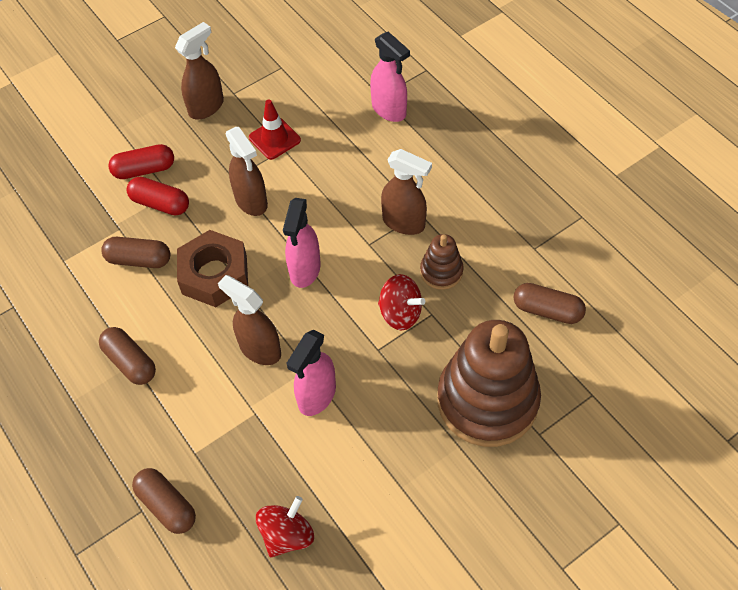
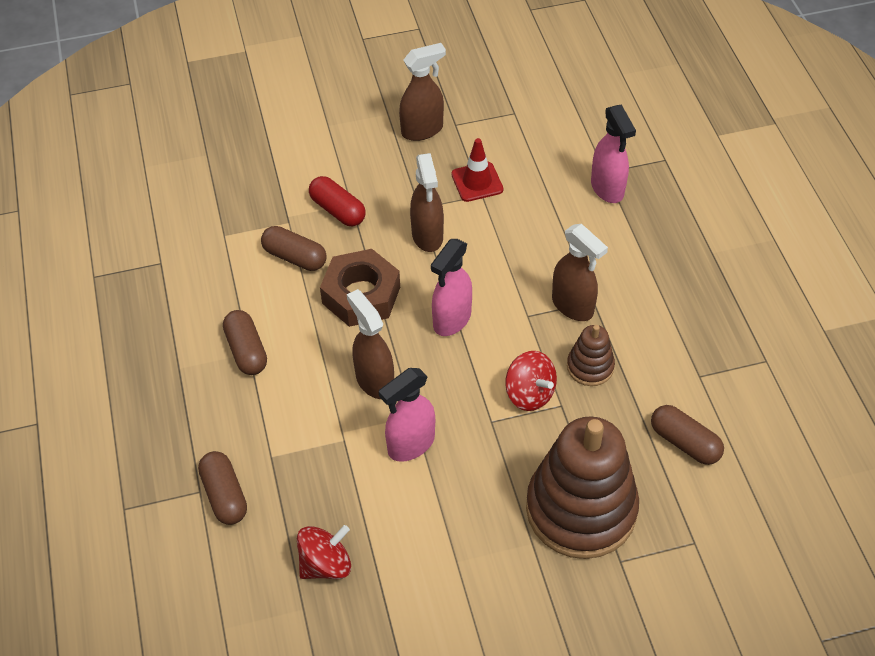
camera: 20 degrees right, 5 degrees down
red capsule [108,144,174,179] -> none

